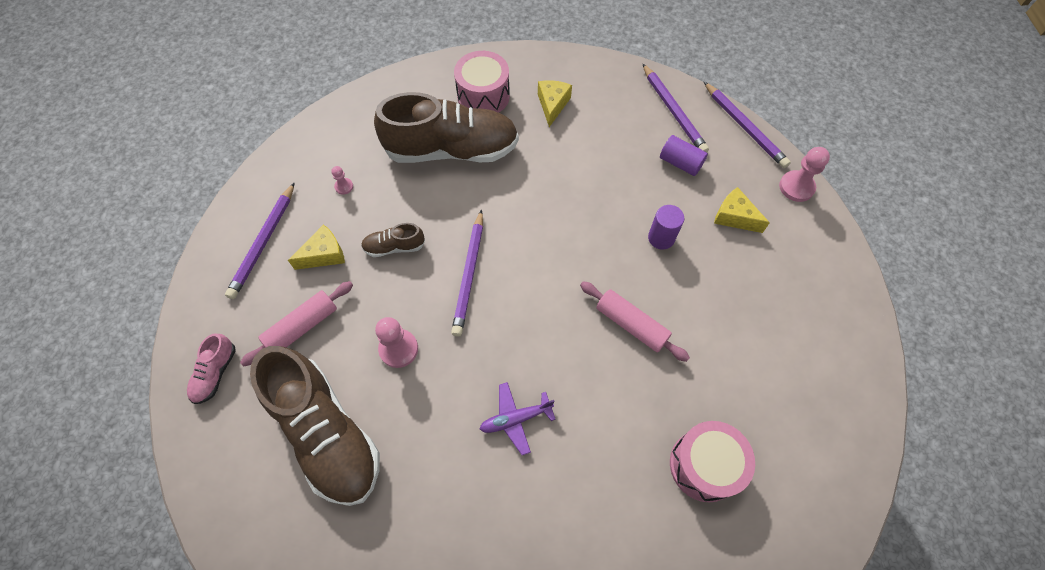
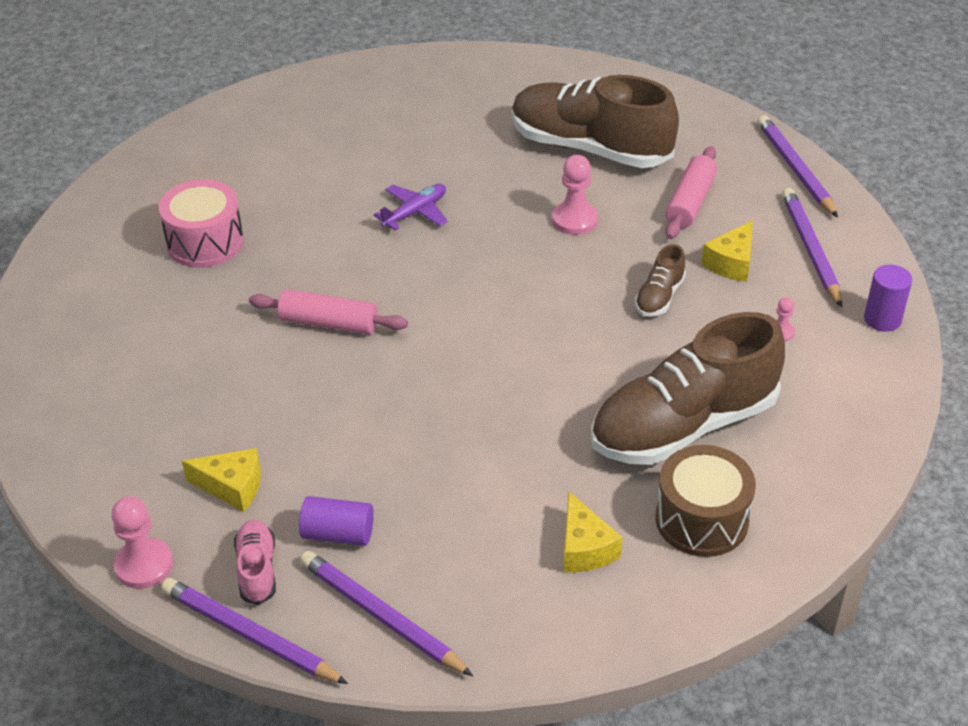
camera: 155 degrees right, 20 degrees down
pink shoe [187,334,236,404] -> pink shoe moved to [234,520,276,605]
brown shoe [361,223,425,257] -> brown shoe turned 150 degrees clockwise [635,244,686,317]
purple pencil [451,210,483,336] -> purple pencil moved to [757,115,838,217]
pink drum [454,51,510,113] -> brown drum [655,445,756,557]
purple cylinder [648,205,684,250] -> purple cylinder moved to [864,264,912,332]

